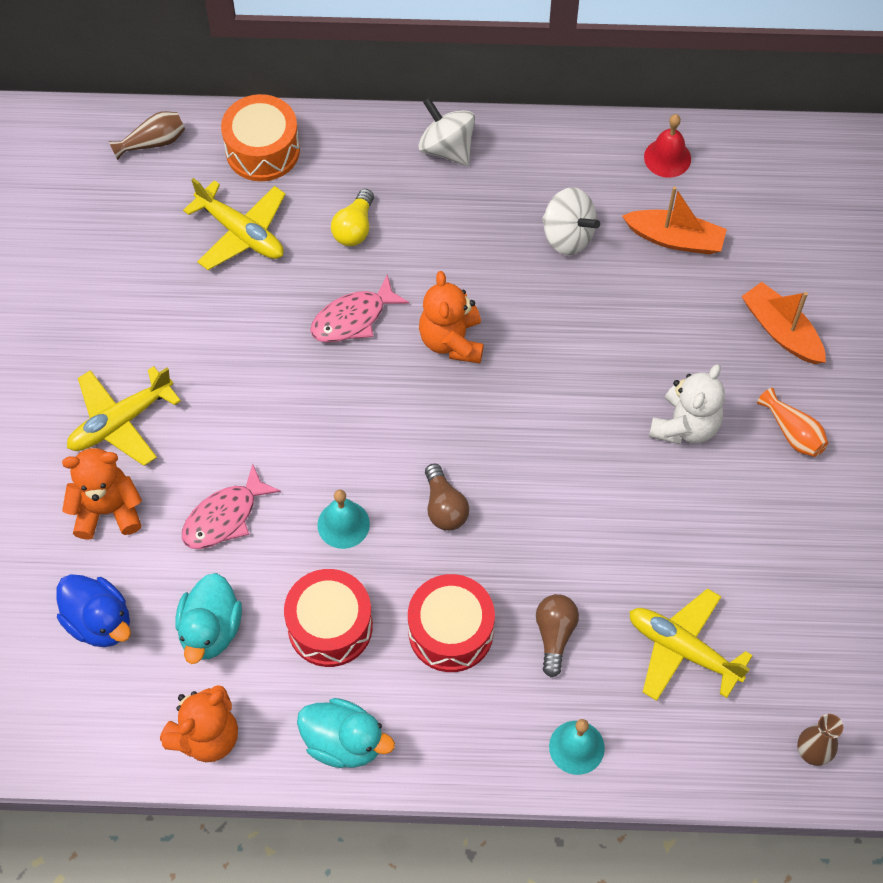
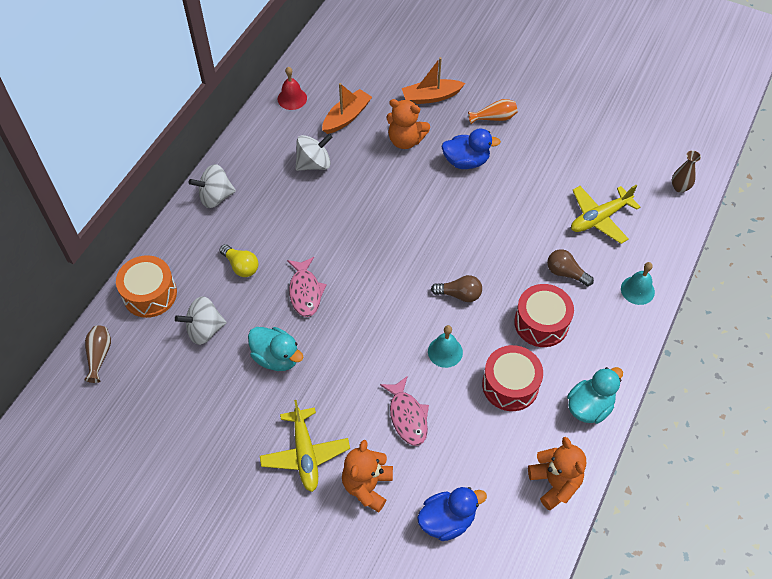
camera: 65 degrees left, 5 degrees down
turquoise duck [175,573,242,664] -> turquoise duck moved to [248,327,303,371]
yellow plane [183,178,286,270] -> white spinning top [175,296,227,345]
orange teddy bear [419,271,484,363] -> orange teddy bear moved to [386,99,430,149]
white teddy bear [649,364,725,444] -> blue duck [441,128,501,169]

